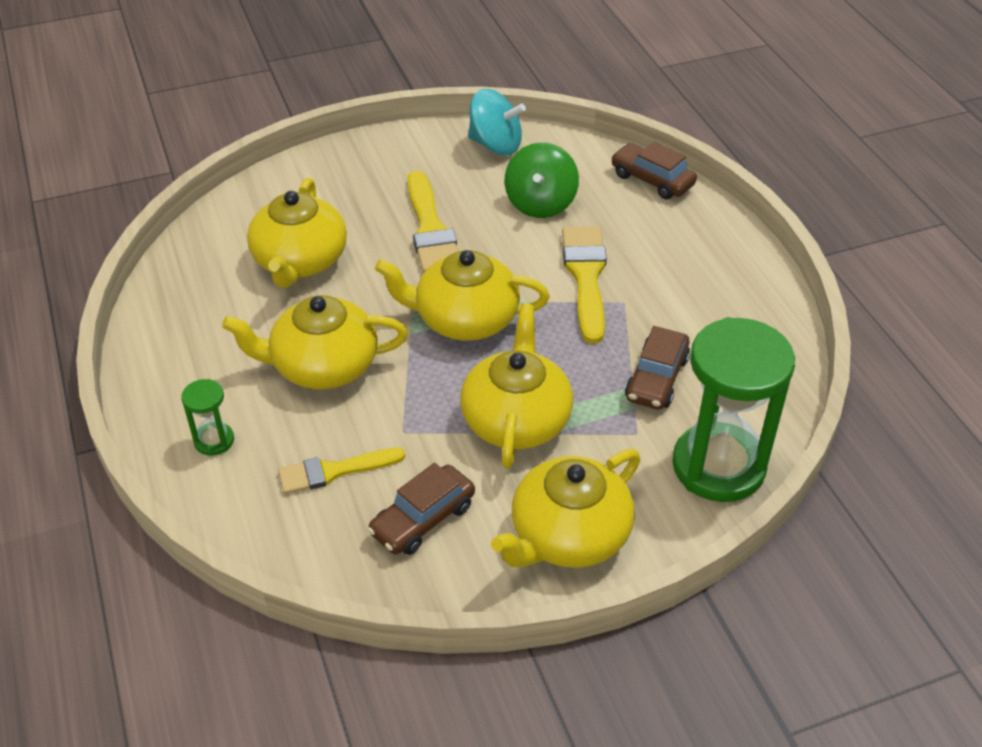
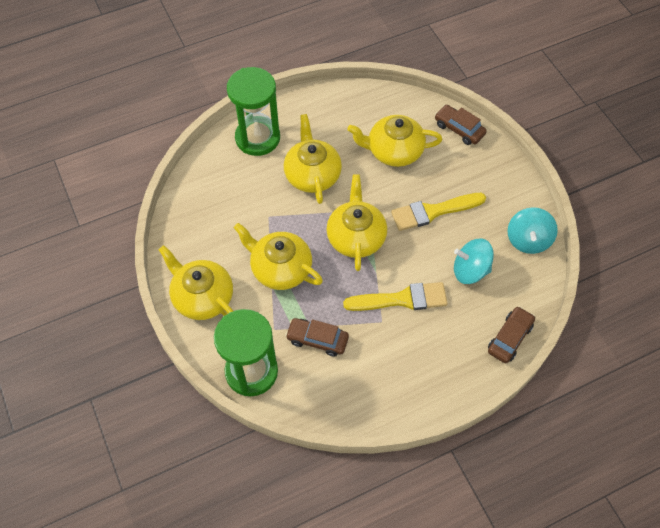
camera: 85 degrees right, 15 degrees up
green hourglass [181,379,234,456] -> green hourglass [227,67,280,156], size x2.29
yellow brush [278,448,405,494] -> none
brown car [367,463,475,555] -> brown car moved to [435,105,487,145]
yellow teapot [460,304,573,469] -> yellow teapot turned 150 degrees counterclockwise [234,223,323,290]
green spinning top [505,142,579,218] -> turquoise spinning top [454,239,494,284]

